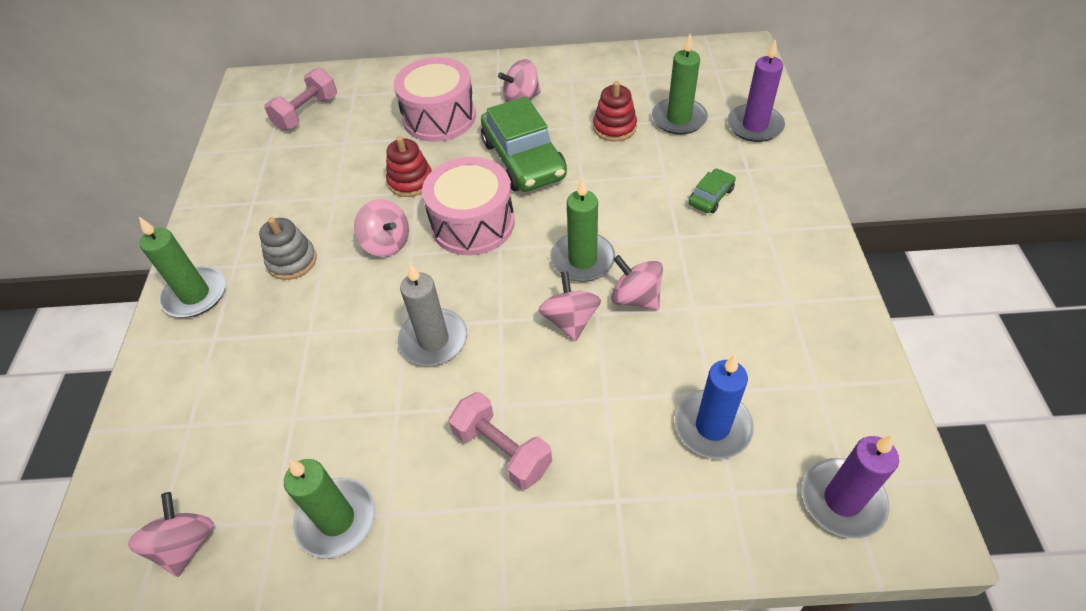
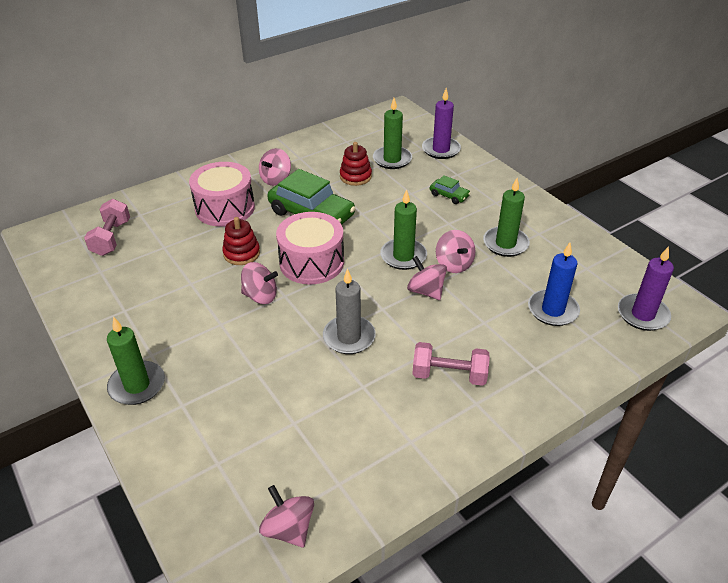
camera: 35 degrees left, 10 degrees down
grey stacking toy [259,217,317,280] -> none
green candle [284,459,375,558] -> green candle moved to [483,178,530,257]
pink spinning top [611,255,663,310] -> pink spinning top turned 120 degrees counterclockwise [436,230,475,273]
green car [688,168,736,213] -> green car turned 120 degrees clockwise [430,175,470,204]

